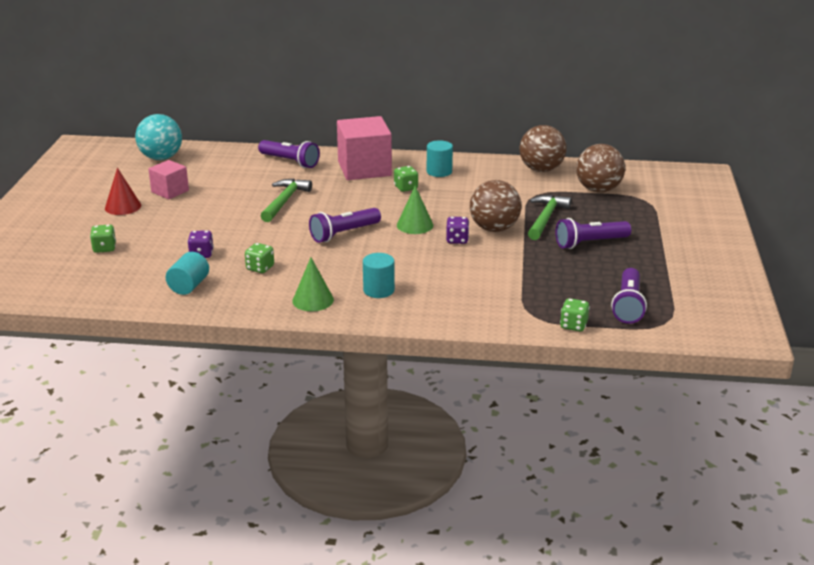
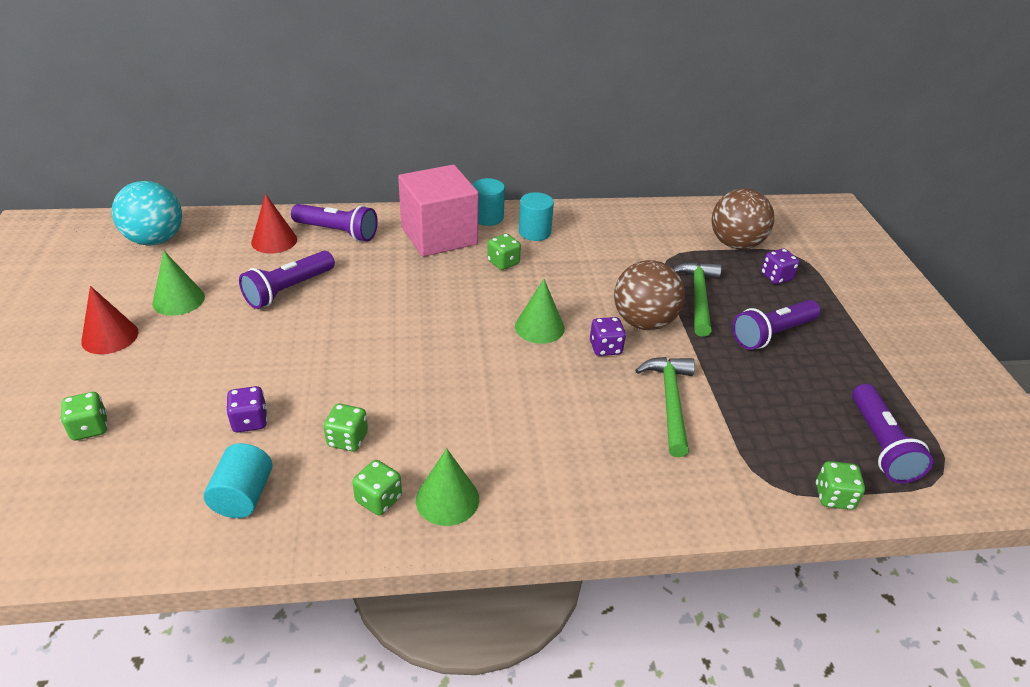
camera: 15 degrees left, 10 degrees up
pink cube [148,160,189,199] -> green cone [152,251,205,316]
green hammer [261,179,312,222] -> green hammer moved to [635,357,695,457]
purple flashlight [309,208,381,243] -> purple flashlight moved to [239,251,335,309]
turquoise cylinder [363,253,395,298] -> turquoise cylinder moved to [473,178,505,226]
brown ball [519,125,567,172] -> none
none -> red cone [251,194,297,254]
none -> green dice [352,460,402,515]
none -> purple dice [761,249,799,284]

